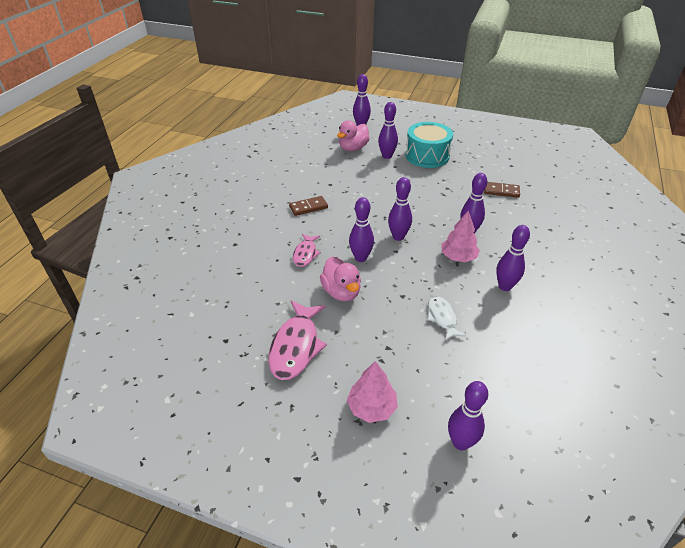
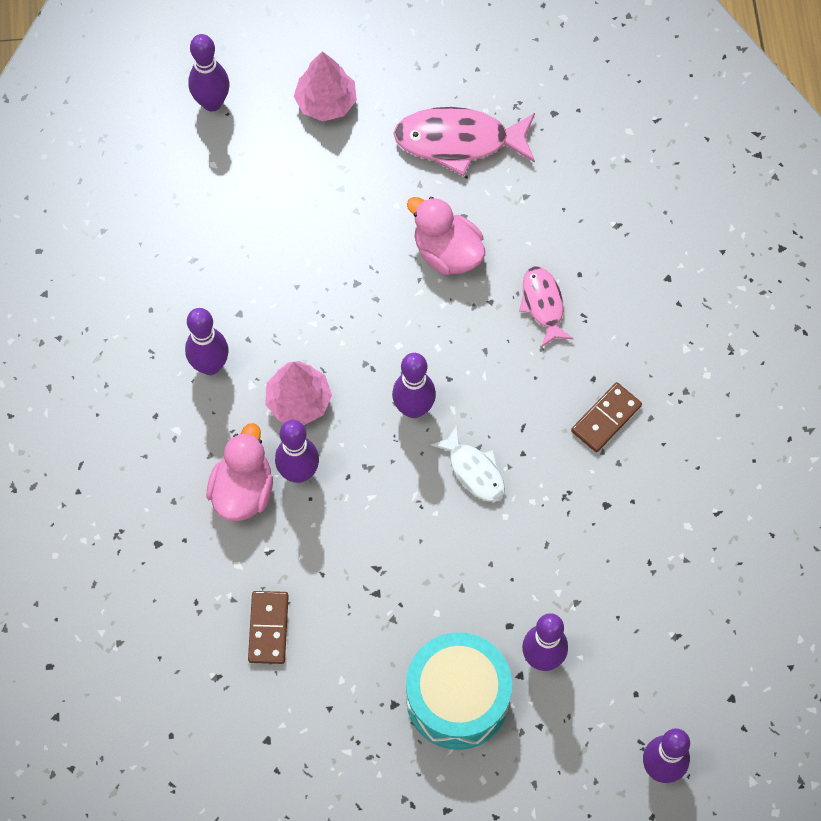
camera: 155 degrees right, 25 degrees up
pink fish [268,300,327,380] -> pink fish turned 75 degrees counterclockwise [394,107,535,176]
pink duck [337,120,370,151] -> pink duck moved to [207,423,273,521]
purple bowling pin [349,197,374,262] -> none
white fish [428,296,466,341] -> white fish moved to [431,425,505,502]
brown domino [484,182,520,198] -> brown domino turned 75 degrees counterclockwise [248,591,289,664]

